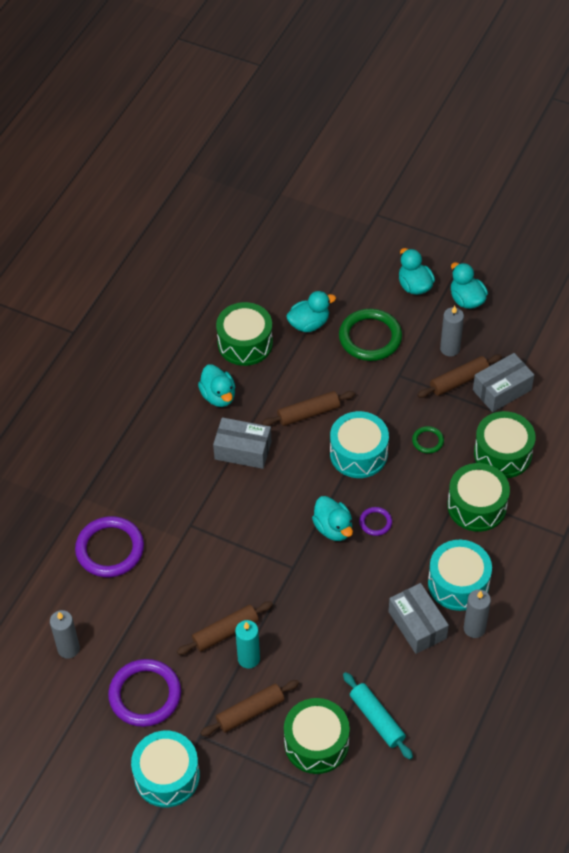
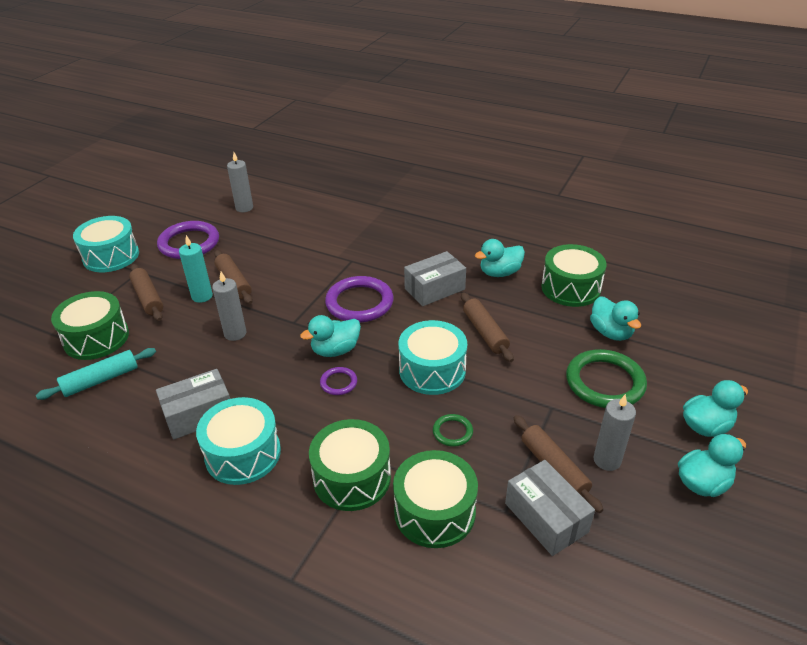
camera: 90 degrees right, 15 degrees down
purple ring [75,516,144,577] -> purple ring moved to [325,276,394,323]
grey box [213,417,271,469] -> grey box turned 45 degrees clockwise [404,251,466,306]
grey candle [464,589,491,638] -> grey candle moved to [212,272,246,341]

